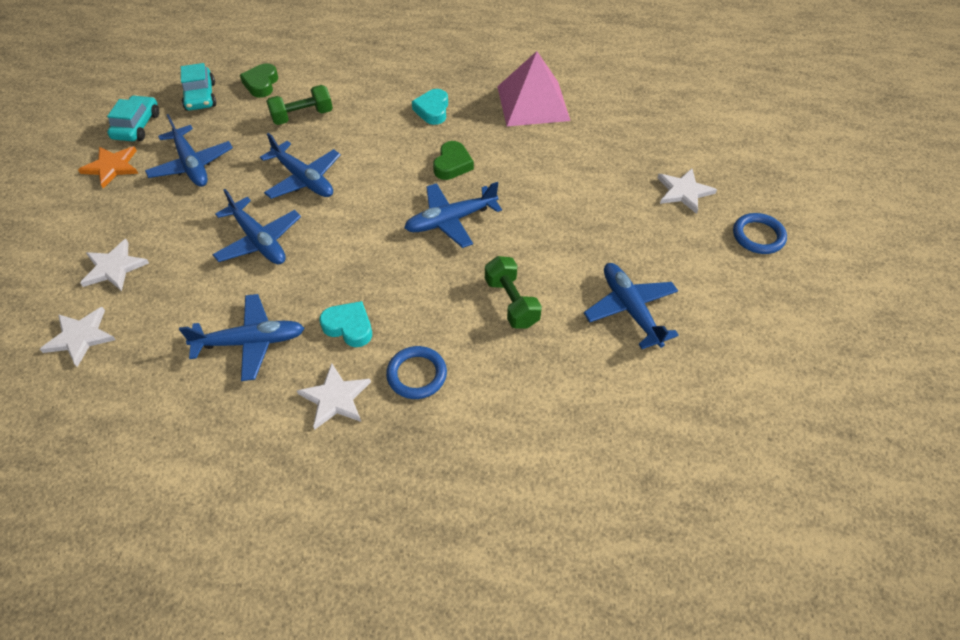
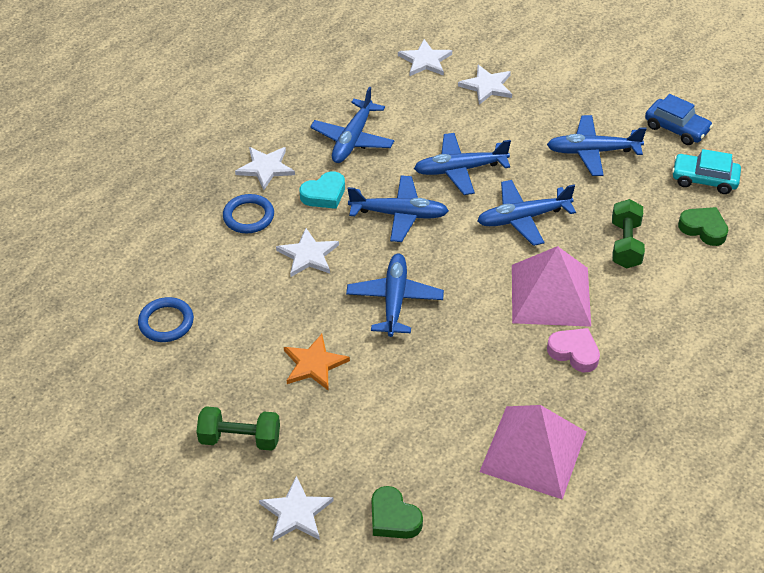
camera: 120 degrees right, 5 degrees down
orange star [78,147,138,188] -> orange star moved to [284,334,350,390]
turquoise car [107,95,159,141] -> blue car [645,94,713,145]
turquoise heart [412,89,448,125] -> pink heart [547,328,600,372]
green heart [433,141,474,180] -> green heart moved to [371,486,423,539]
green dumbbell [485,256,542,329] -> green dumbbell moved to [196,406,280,451]
blue plane [584,263,679,349] -> blue plane moved to [348,175,449,242]
blue ring [733,213,787,254] -> blue ring moved to [138,297,194,342]
none -> white star [276,228,339,277]
none -> pink pyramid [512,246,591,327]

